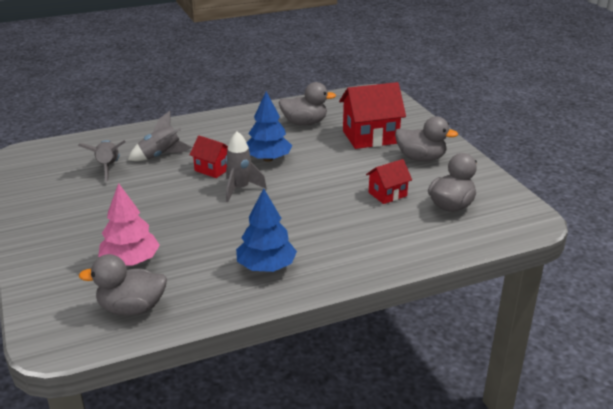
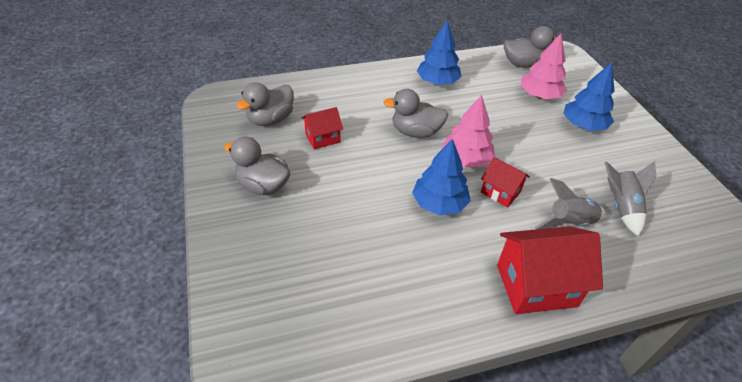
camera: 175 degrees left, 15 degrees up
grey rocket [225,131,267,202] -> pink tree [442,95,495,167]
grey duck [279,82,336,126] -> grey duck moved to [383,89,449,138]
red house [339,82,406,149] -> red house moved to [497,226,603,314]
none -> blue tree [563,62,615,131]

